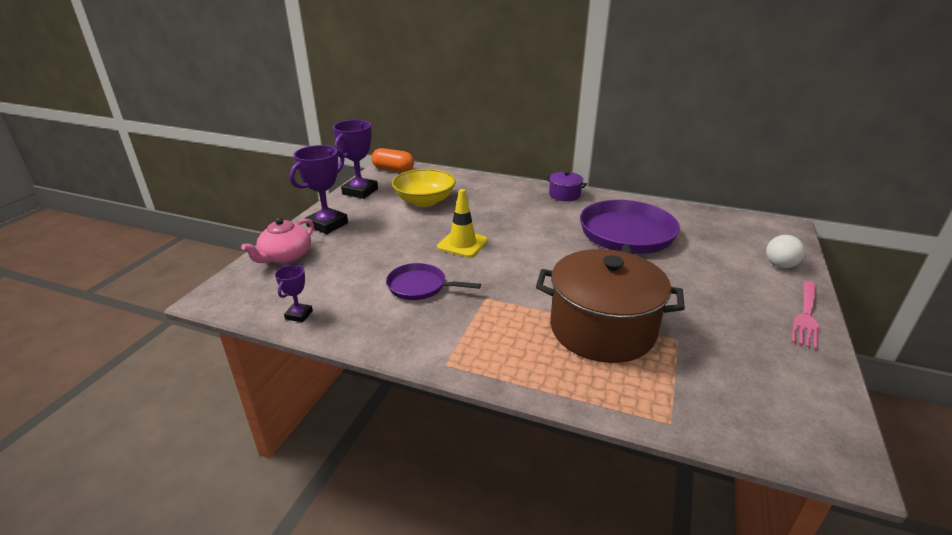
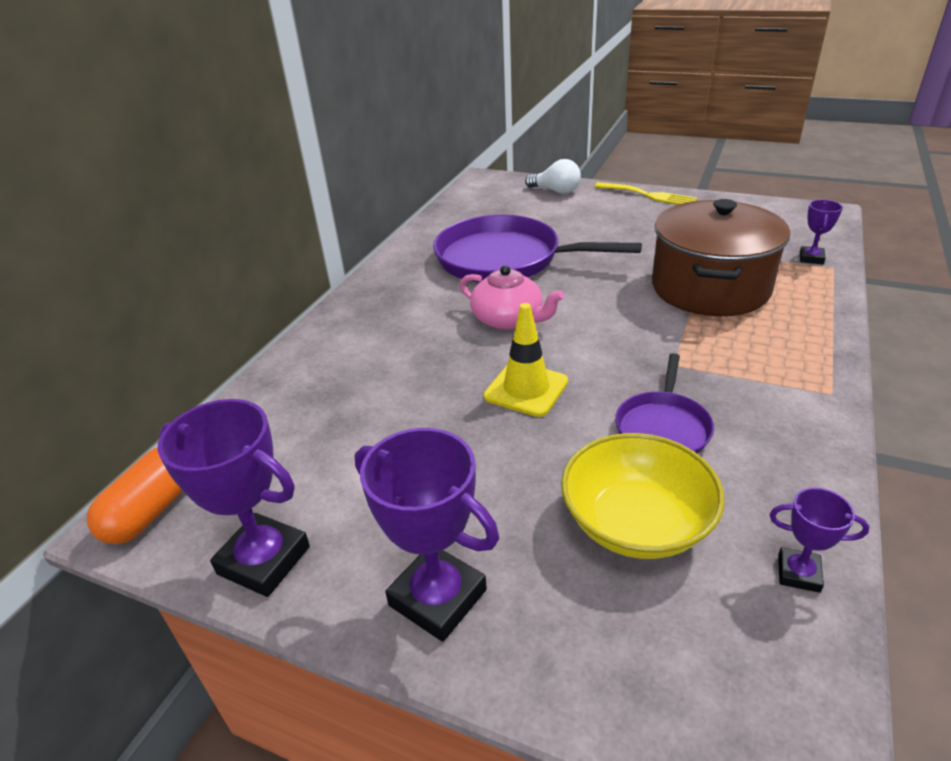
camera: 85 degrees left, 5 degrees up
pink teapot [241,217,314,264] -> pink teapot moved to [460,265,564,330]
yellow bowl [392,169,456,207] -> yellow bowl moved to [561,433,725,559]
purple pot [545,171,587,201] -> none
pink fork [791,281,819,350] -> yellow fork [594,182,697,205]
none -> purple trophy [800,200,843,264]

